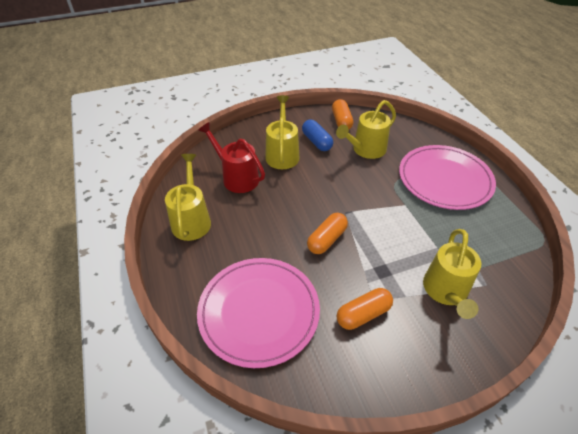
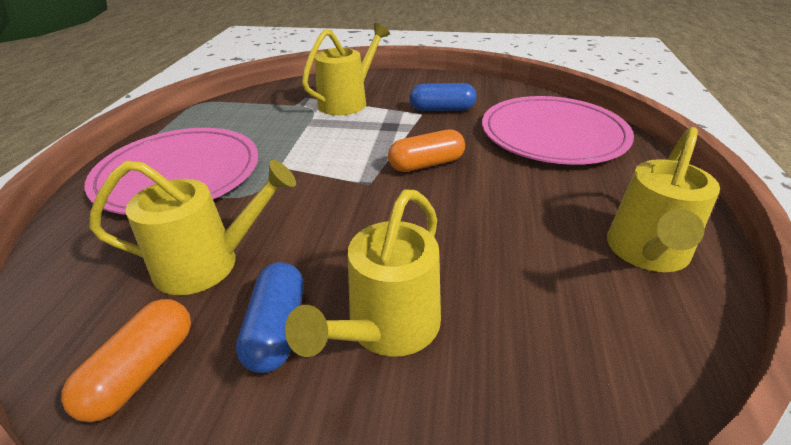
camera: 150 degrees left, 10 degrees down
red watering can [198,122,265,193] -> none
orange capsule [337,288,393,330] -> blue capsule [409,83,476,111]

